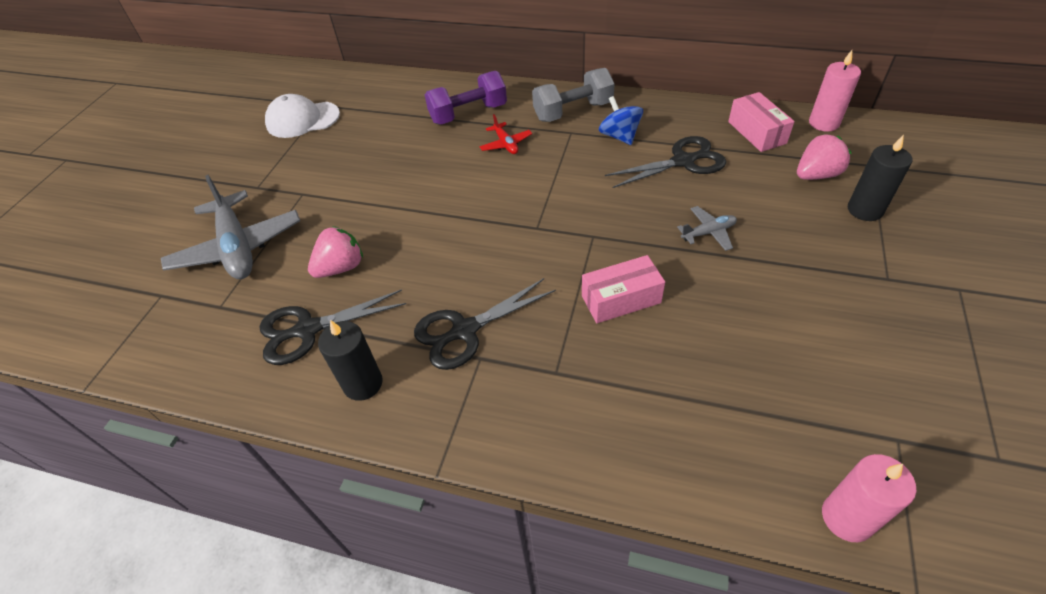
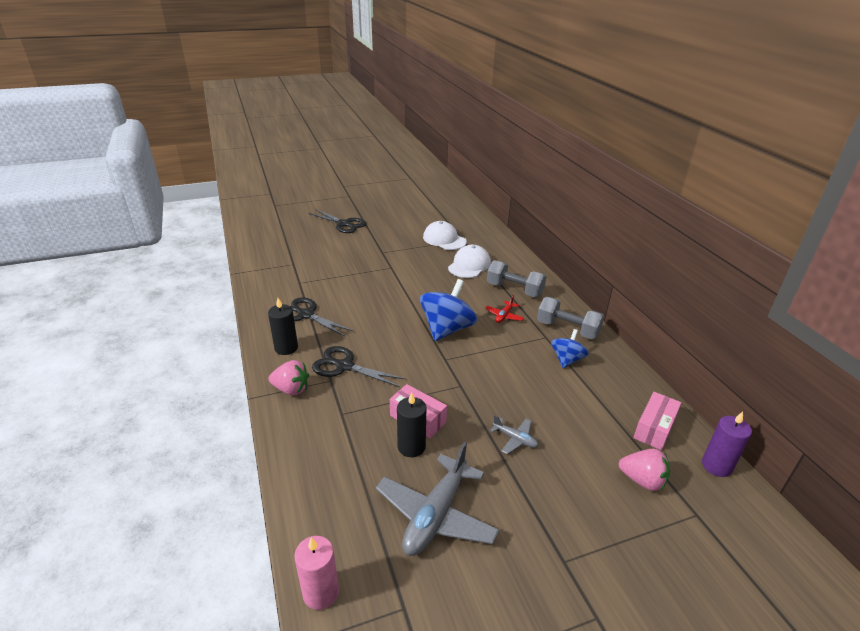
camera: 50 degrees right, 15 degrees down
grey plane [161,175,300,279] -> grey plane moved to [376,442,499,556]
pink strawberry [308,226,363,278] -> pink strawberry moved to [269,360,309,395]
purple dumbbell [425,71,507,124] -> grey dumbbell [487,260,546,297]
black scissors [605,136,726,188] -> black scissors moved to [309,209,366,233]
pink candle [809,50,861,132] -> purple candle [702,412,752,477]
black candle [848,135,912,221] -> black candle moved to [397,392,427,457]
none -> blue spinning top [420,279,477,341]
none -> white cap [448,245,491,278]

